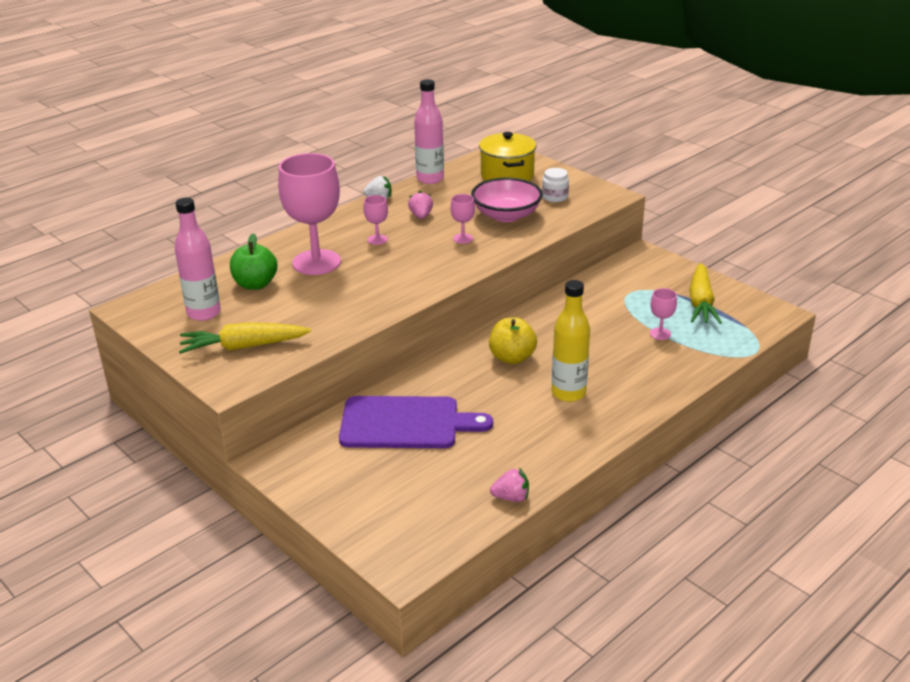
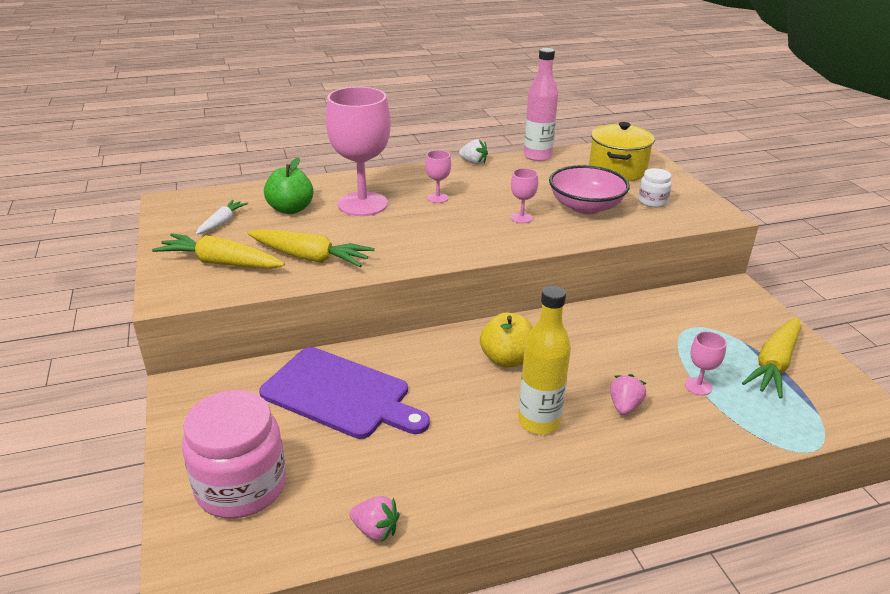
camera: 25 degrees right, 0 degrees up
pink bottle [175,198,221,321] -> white carrot [196,200,248,234]
pink strawberry [408,191,433,219] -> pink strawberry moved to [610,374,647,415]
none -> pink jar [182,390,286,519]
none -> yellow carrot [247,229,375,267]

